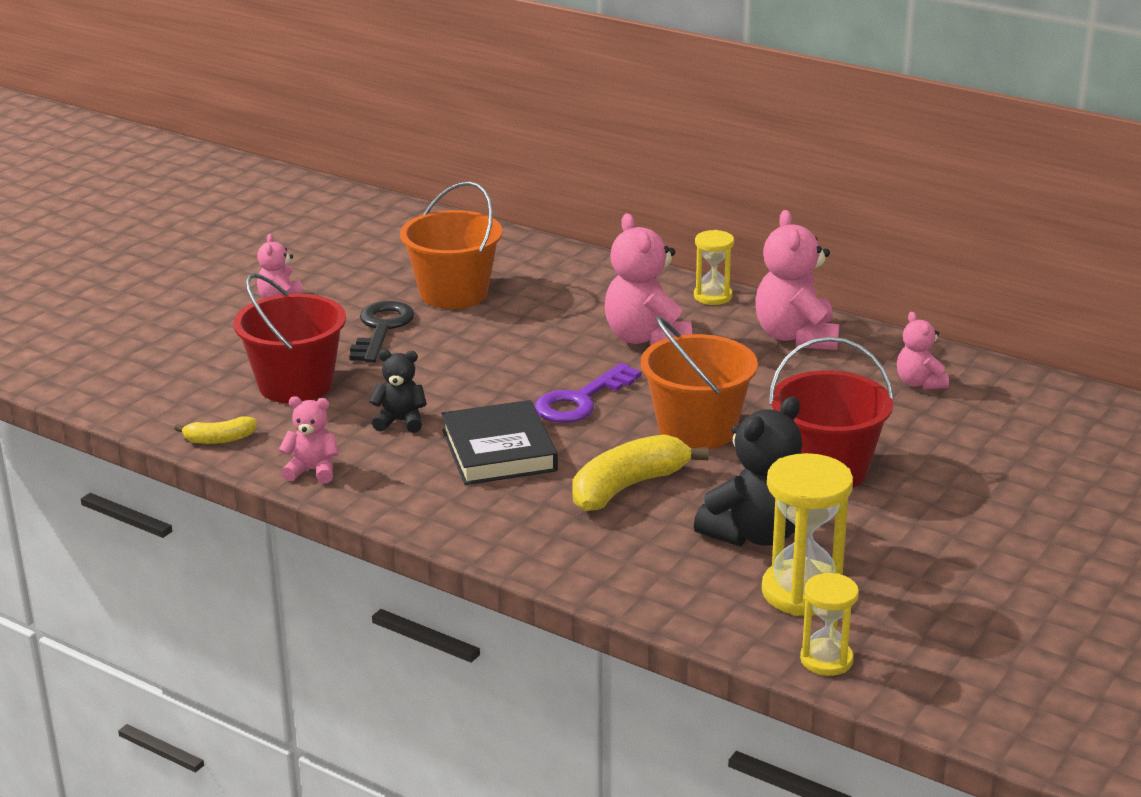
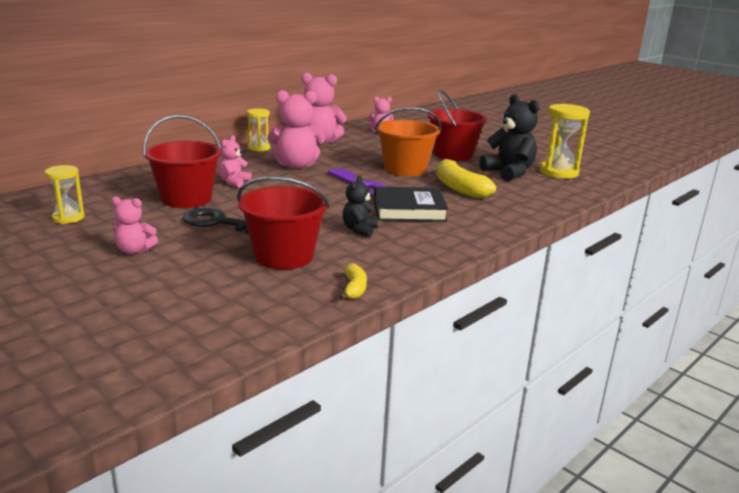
camera: 80 degrees left, 5 degrees down
pink teddy bear [279,396,339,483] -> pink teddy bear moved to [218,135,252,188]
orange bucket [400,181,503,309] -> red bucket [143,115,222,208]
yellow hourglass [800,573,859,676] -> yellow hourglass moved to [45,165,85,224]

